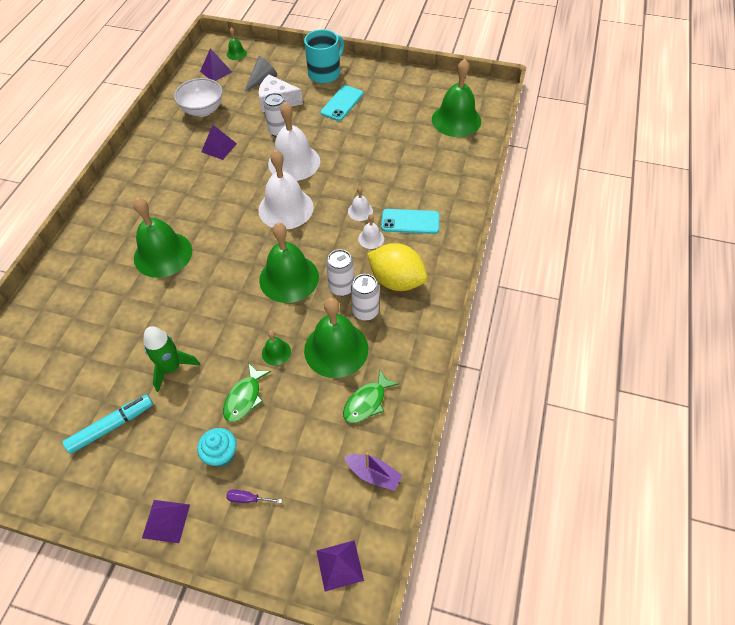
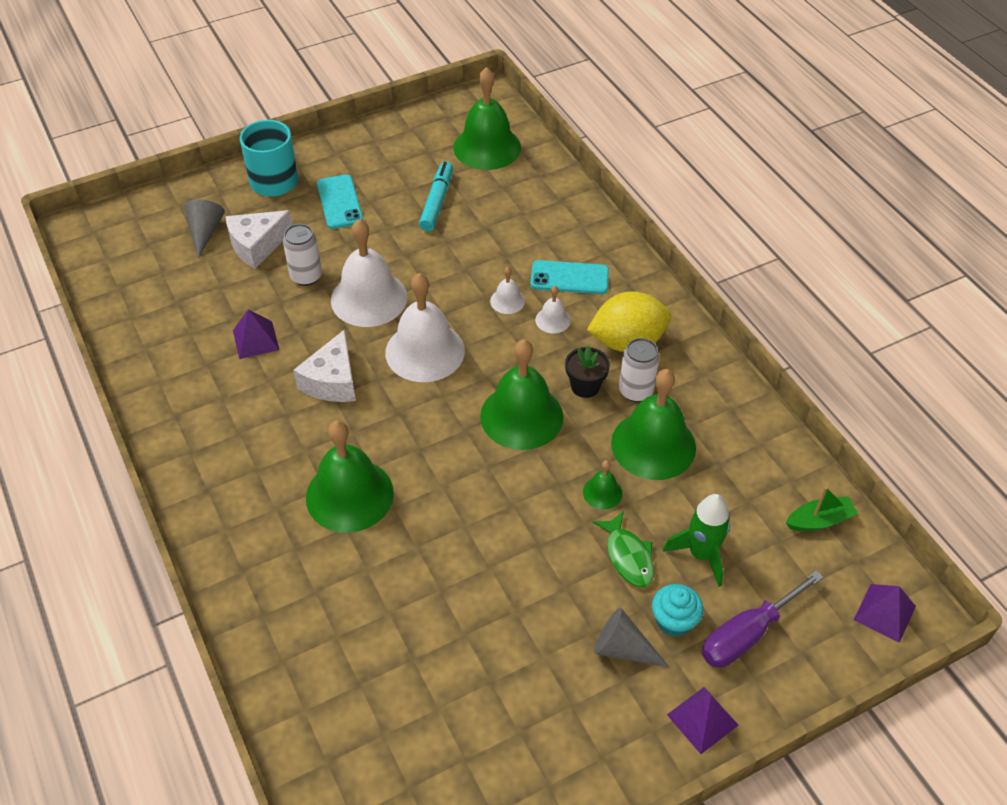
camera: 45 degrees left, 5 degrees down
turquoise marker [63,395,153,454] -> turquoise marker moved to [419,162,453,232]
green rocket [143,326,200,392] -> green rocket moved to [663,494,730,587]
white bowl [174,78,223,117] -> none
purple pyramid [200,48,232,81] -> none
purple screwdriver [226,489,282,503] -> purple screwdriver [702,570,824,668], size x2.19
green bell [227,28,247,60] -> none
white can [326,249,354,296] -> black flower pot [565,346,610,398]
green fish [343,370,399,423] -> none
purple boat [344,452,402,491] -> green boat [786,487,858,531]
turquoise phone [381,209,439,234] -> turquoise phone turned 45 degrees clockwise [530,260,609,294]
none -> white cheese [293,329,356,402]
none -> grey cone [594,608,670,668]

